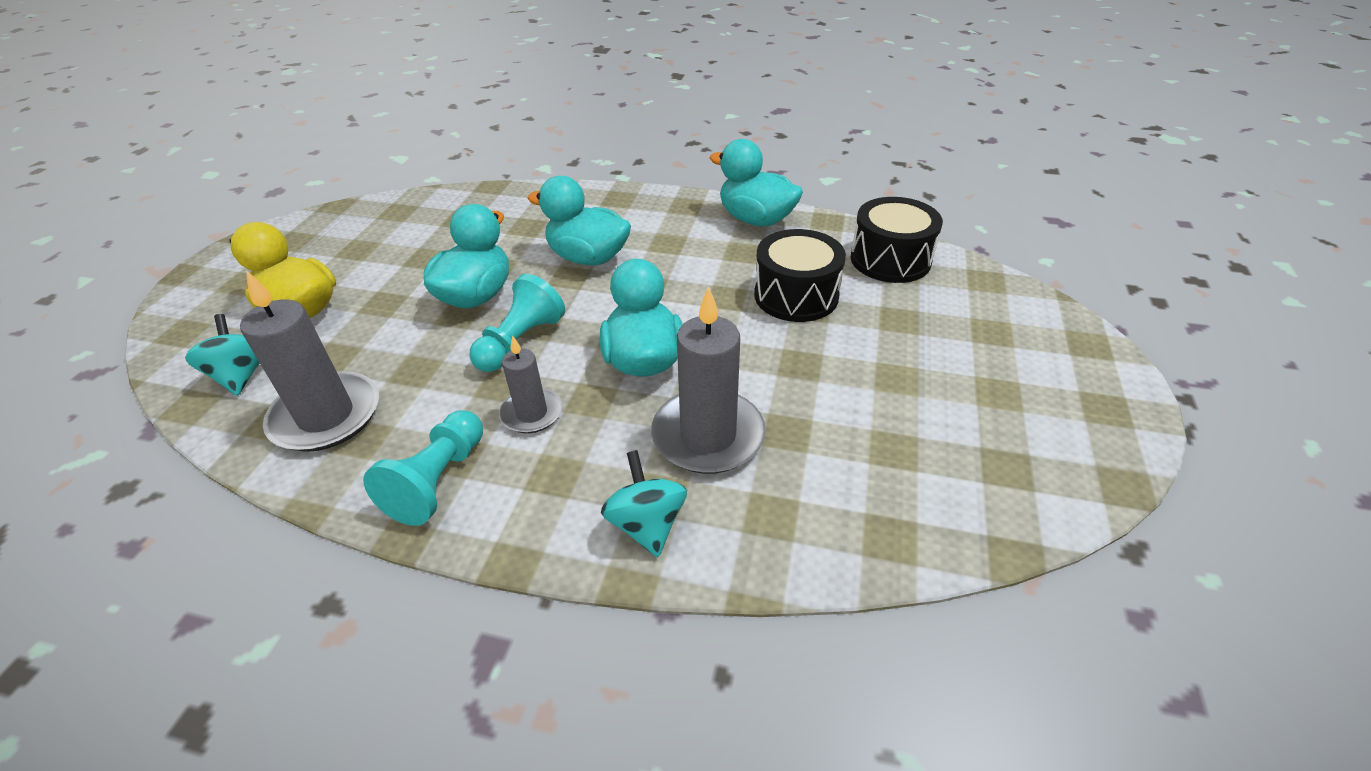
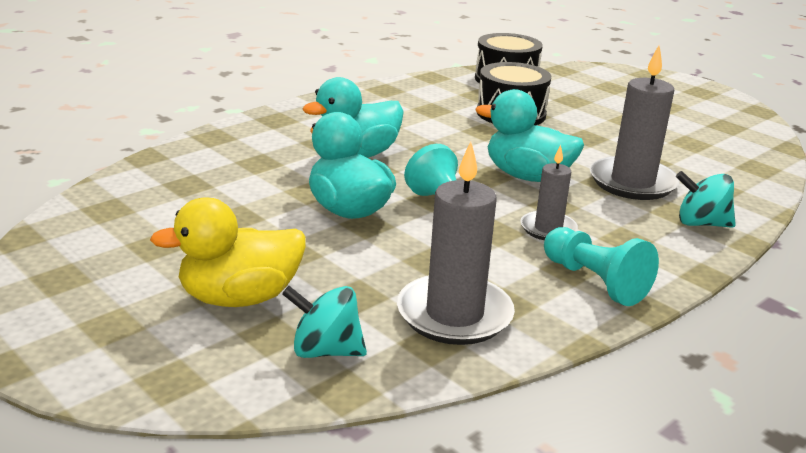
camera: 60 degrees left, 15 degrees down
turquoise duck [710,139,803,226] -> none

